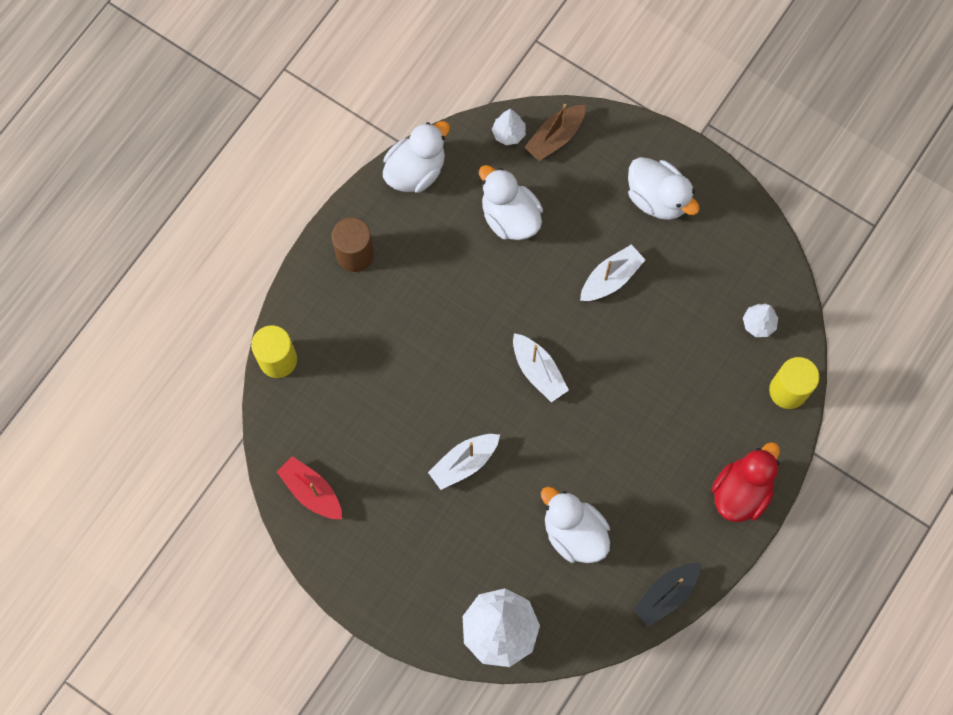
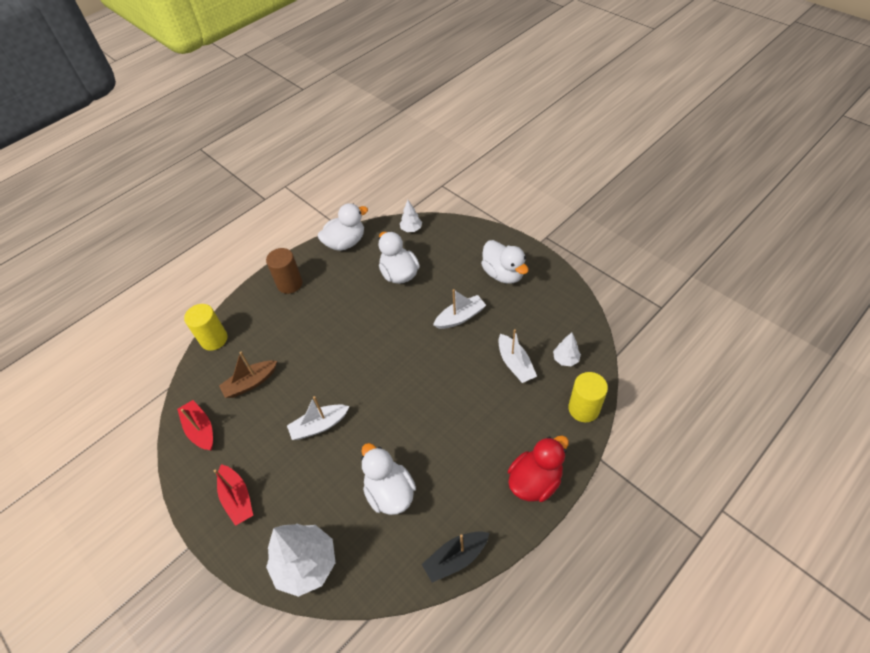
camera: 15 degrees right, 20 degrees down
white boat [513,333,569,402] -> white boat moved to [499,329,537,383]
brown boat [524,104,586,161] -> brown boat moved to [219,352,277,398]
none -> red boat [214,464,253,526]

